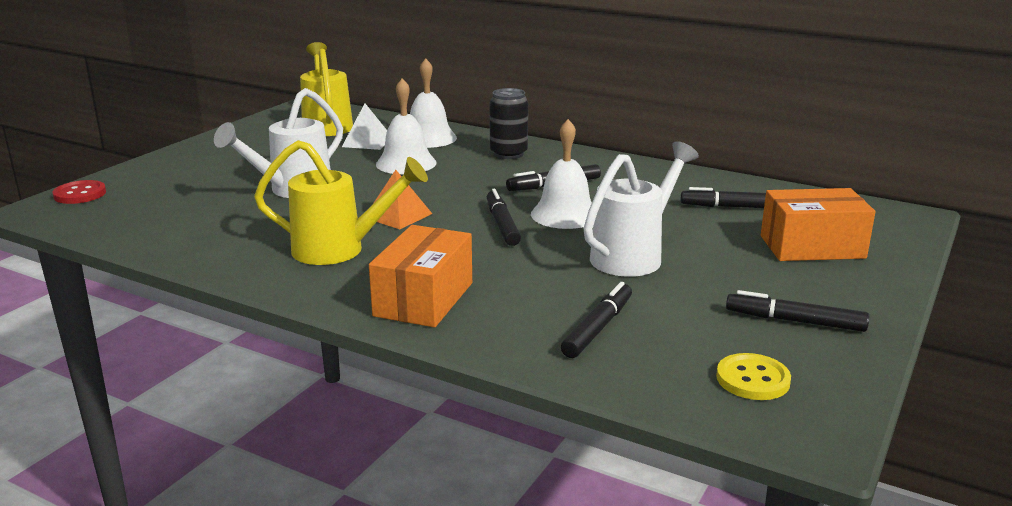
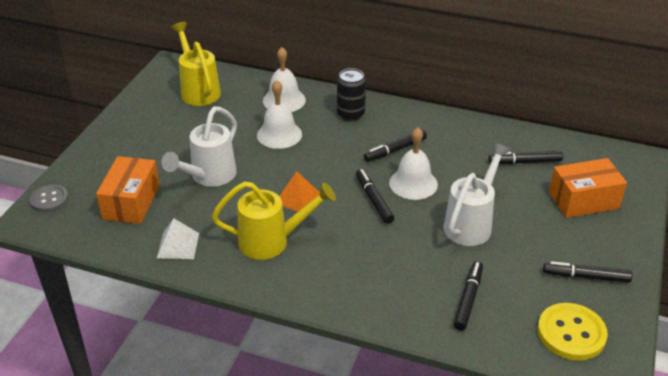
camera: 10 degrees left, 15 degrees up
red button [53,180,106,204] -> grey button [30,184,69,212]
white pyramid [342,104,387,150] -> white pyramid moved to [156,218,199,259]
orange box [369,225,472,327] -> orange box moved to [96,156,160,224]
yellow button [716,353,791,400] -> yellow button [538,303,608,360], size x1.54

